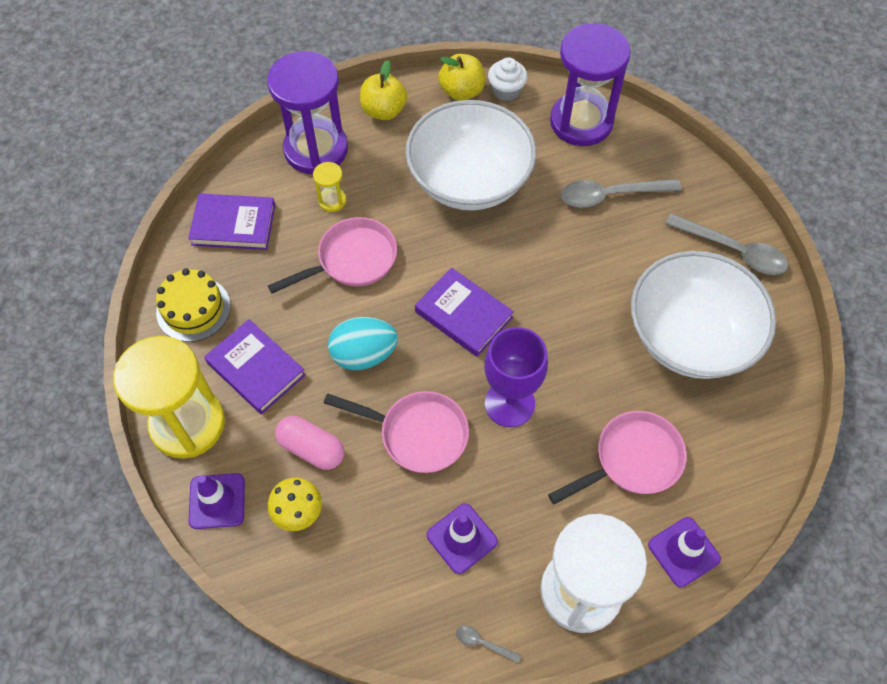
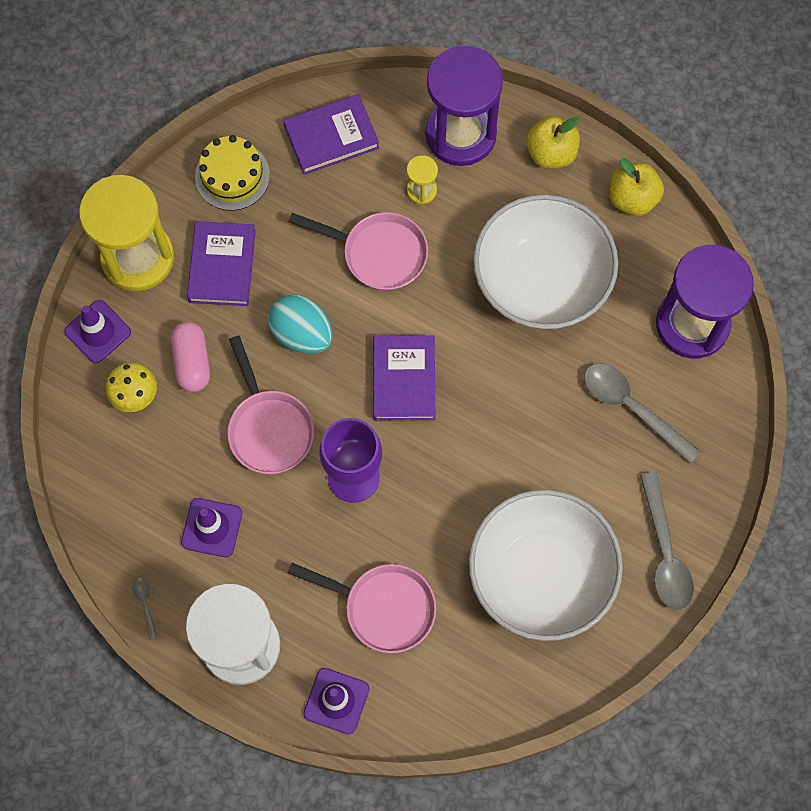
camera: 50 degrees right, 10 degrees up
purple book [188,194,275,250] -> purple book turned 75 degrees counterclockwise [283,94,379,175]
white cupcake [488,57,528,101] -> none

